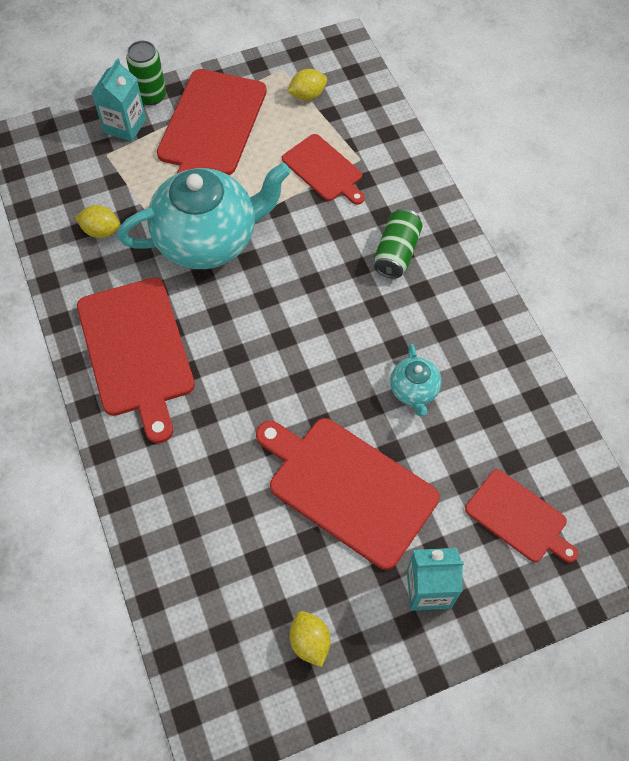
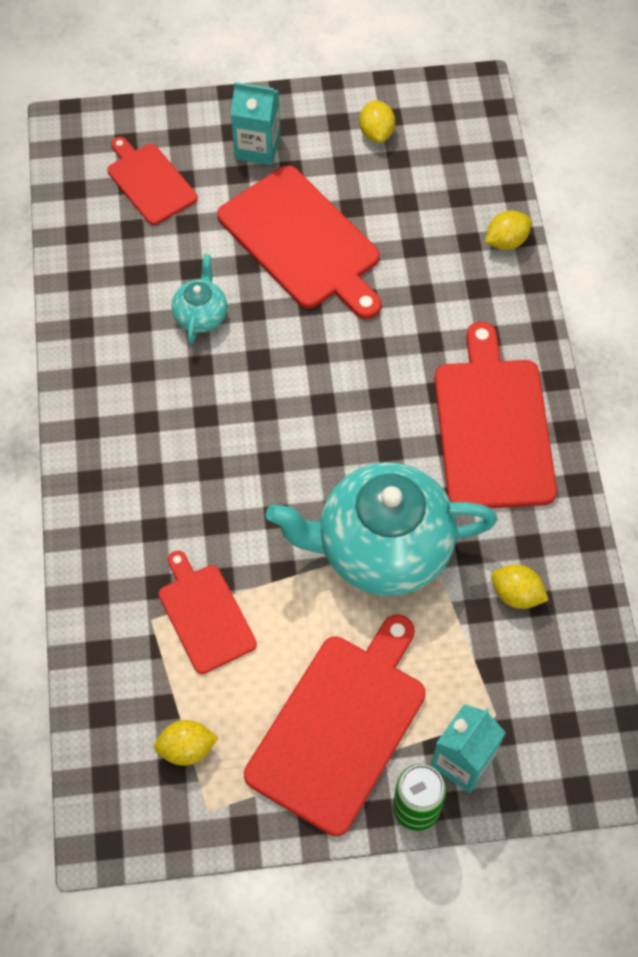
camera: 165 degrees left, 0 degrees up
green can [374,209,423,279] -> none
none -> yellow lemon [485,211,532,250]

